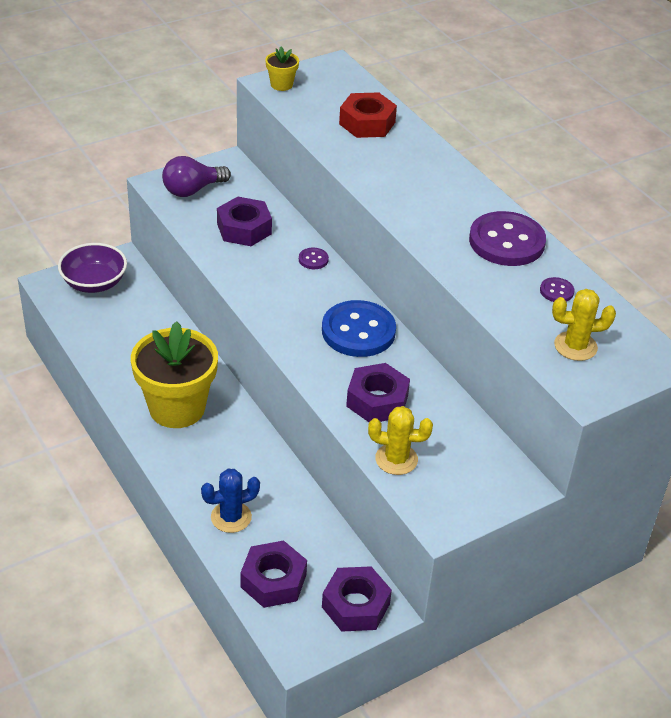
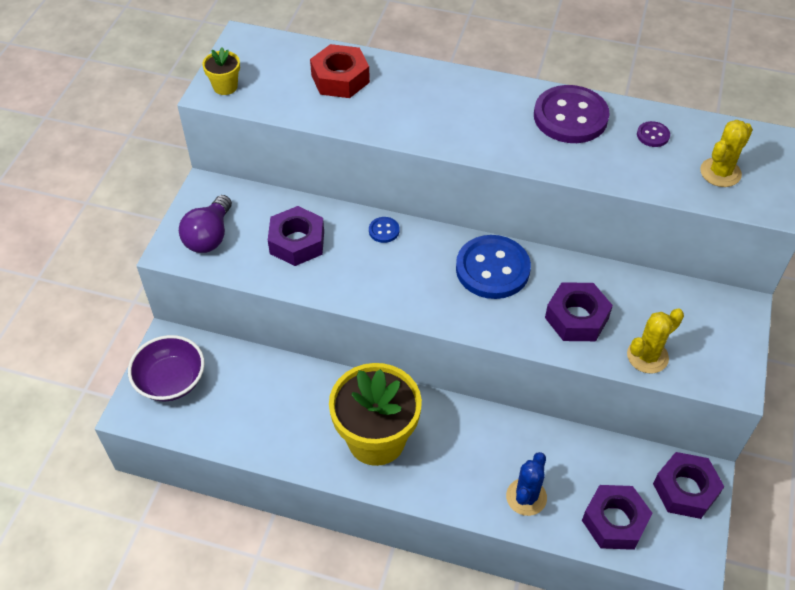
camera: 40 degrees left, 10 degrees up
purple button [299,248,329,269] -> blue button [369,217,400,243]

